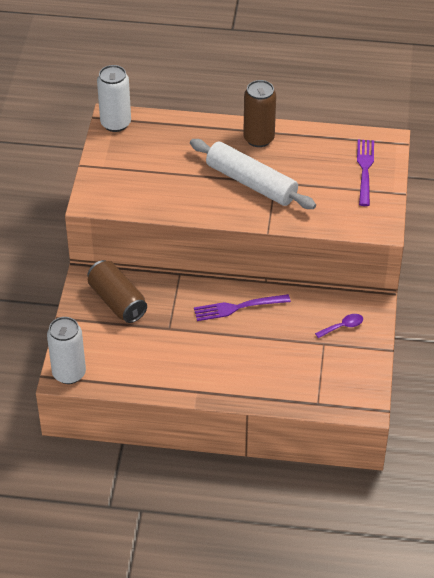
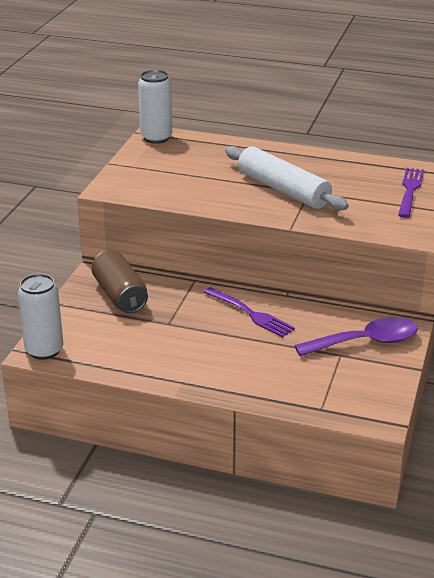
camera: 10 degrees right, 15 degrees down
purple fork [194,294,291,321] -> purple fork turned 135 degrees counterclockwise [204,287,295,338]
brown can [243,80,276,147] -> none
purple spoon [315,314,363,338] -> purple spoon [295,317,418,356], size x2.09

